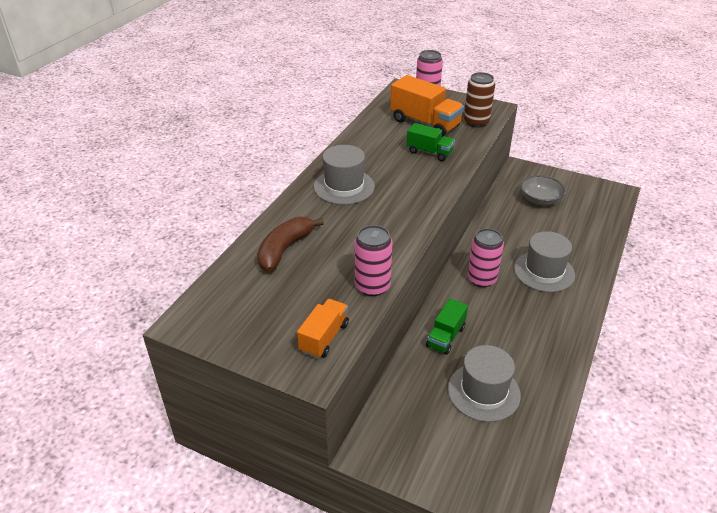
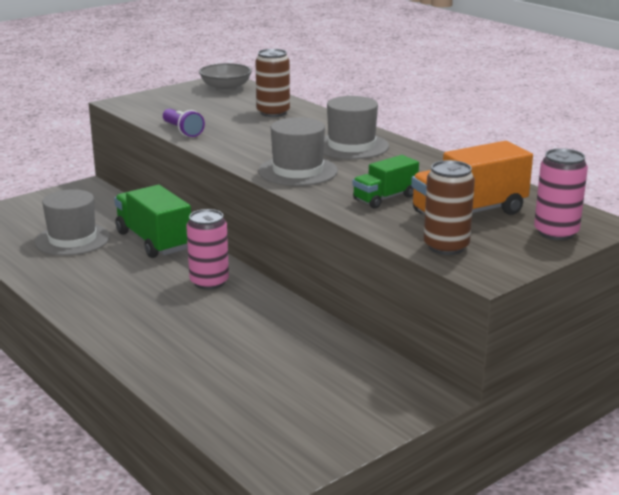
camera: 115 degrees right, 15 degrees down
brown banana [257,217,324,272] -> brown can [256,49,290,117]
orange truck [297,299,349,358] -> none
pink can [355,225,392,296] -> purple flashlight [163,109,205,137]
green truck [426,298,468,355] -> green truck [114,185,191,258], size x1.66
grey hat [514,231,575,292] -> grey hat moved to [258,117,338,186]
grey bowl [521,175,566,205] -> grey bowl moved to [199,63,252,91]

